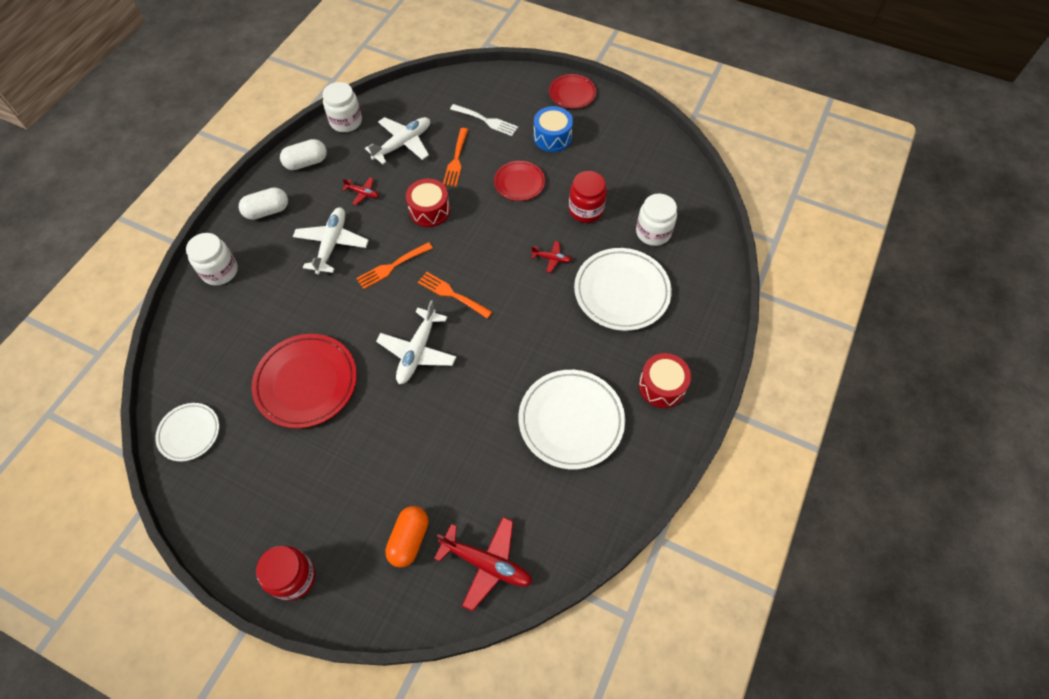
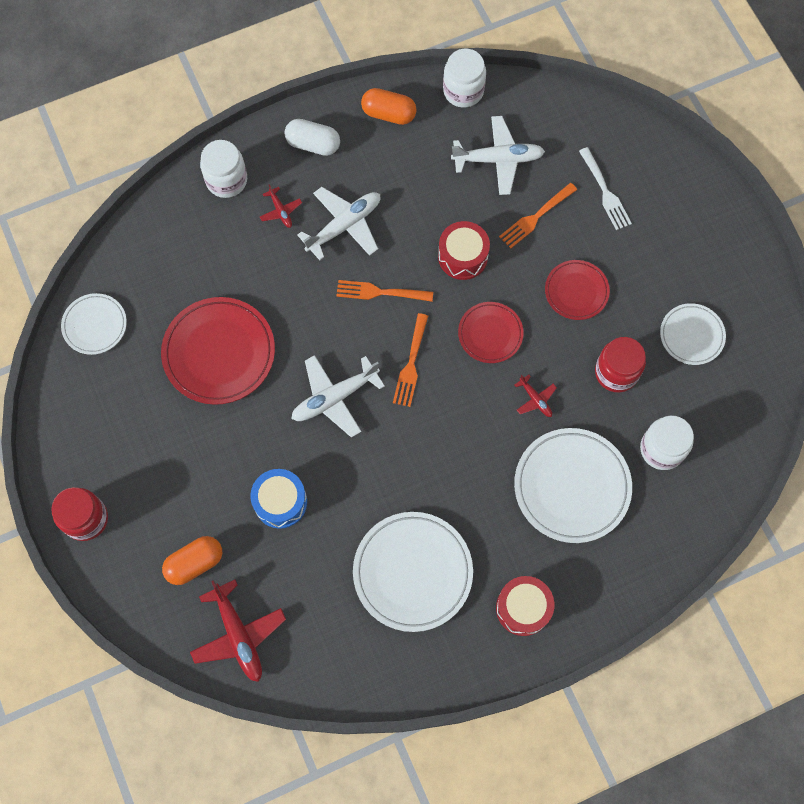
camera: 40 degrees right, 10 degrees up
white capsule [280,139,327,170] -> orange capsule [361,88,417,125]
red plane [342,177,379,205] -> red plane moved to [260,184,302,228]
orange fork [418,272,492,319] -> orange fork turned 150 degrees counterclockwise [393,313,428,407]
blue drum [534,106,573,152] -> blue drum moved to [250,469,307,529]
red plate [549,74,596,109] -> red plate moved to [458,302,524,363]
none -> white plate [660,303,726,365]

